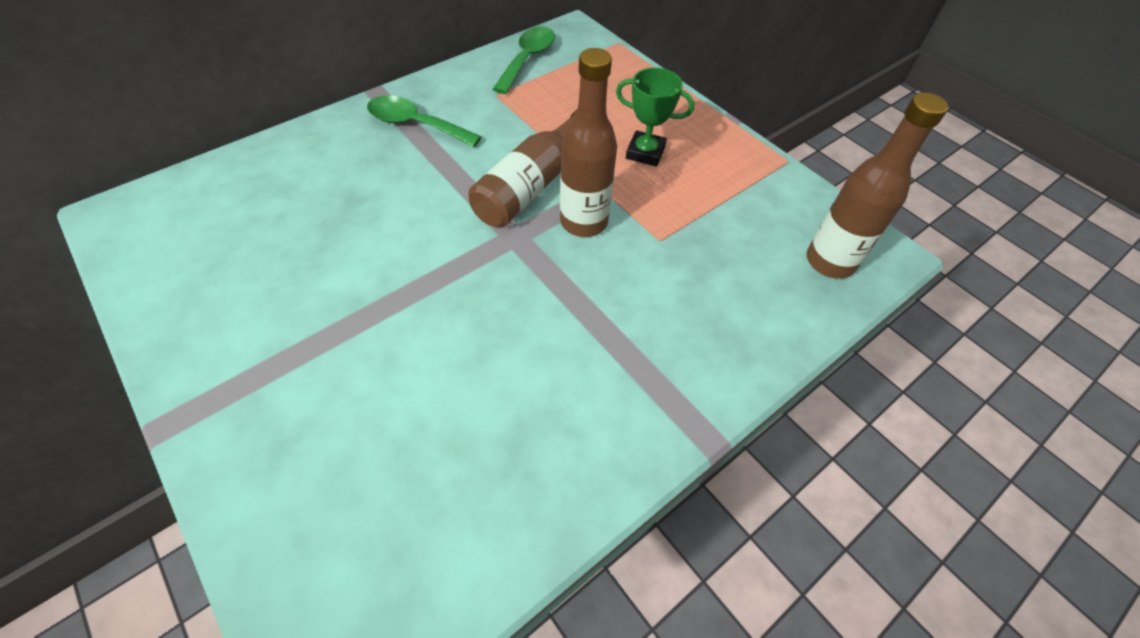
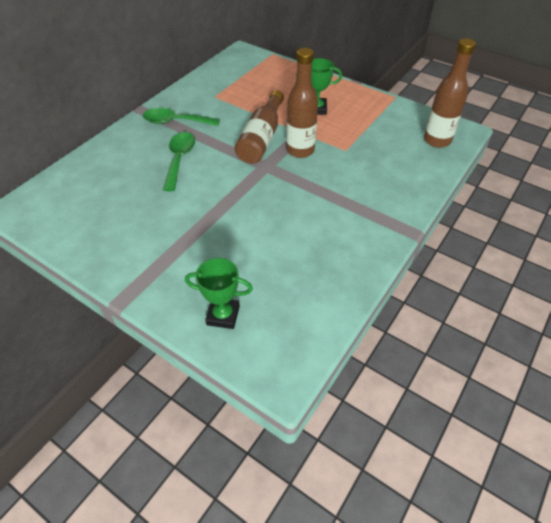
camera: 15 degrees left, 5 degrees down
green spoon [493,26,555,94] -> green spoon moved to [163,132,195,191]
none -> green trophy [185,258,253,329]

